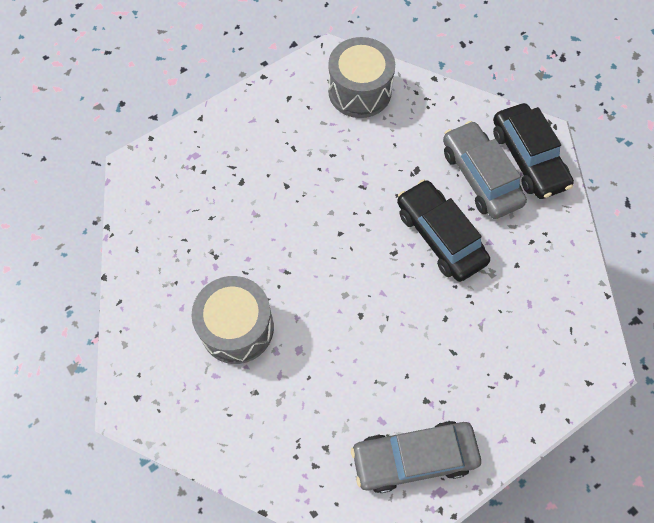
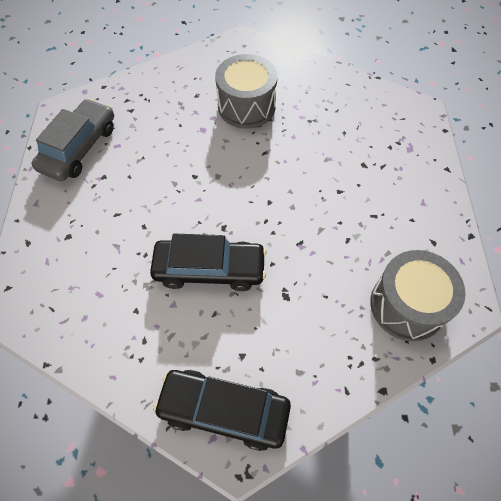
camera: 125 degrees right, 5 degrees down
grey car [443,121,527,219] -> none

